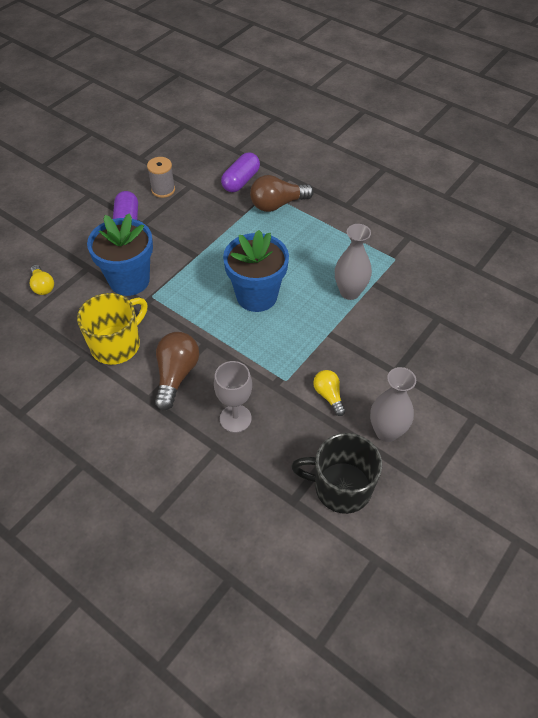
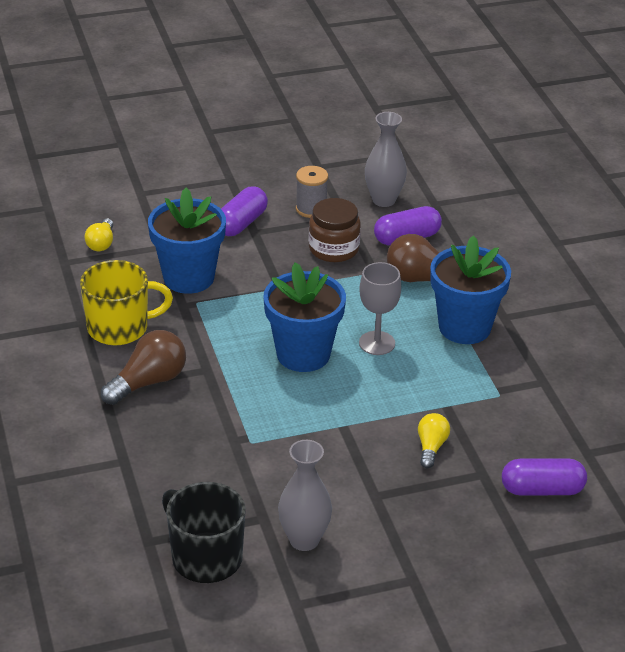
camera: 35 degrees right, 15 degrees down
grey goblet [214,361,252,433] -> grey goblet moved to [359,262,401,355]
yellow light bulb [313,370,346,416] -> yellow light bulb moved to [418,413,450,468]
grey vase [335,224,372,300] -> grey vase moved to [365,112,407,207]
none -> brown jar [309,198,361,262]
none -> blue flower pot [430,235,511,344]
none -> purple capsule [502,459,587,495]

